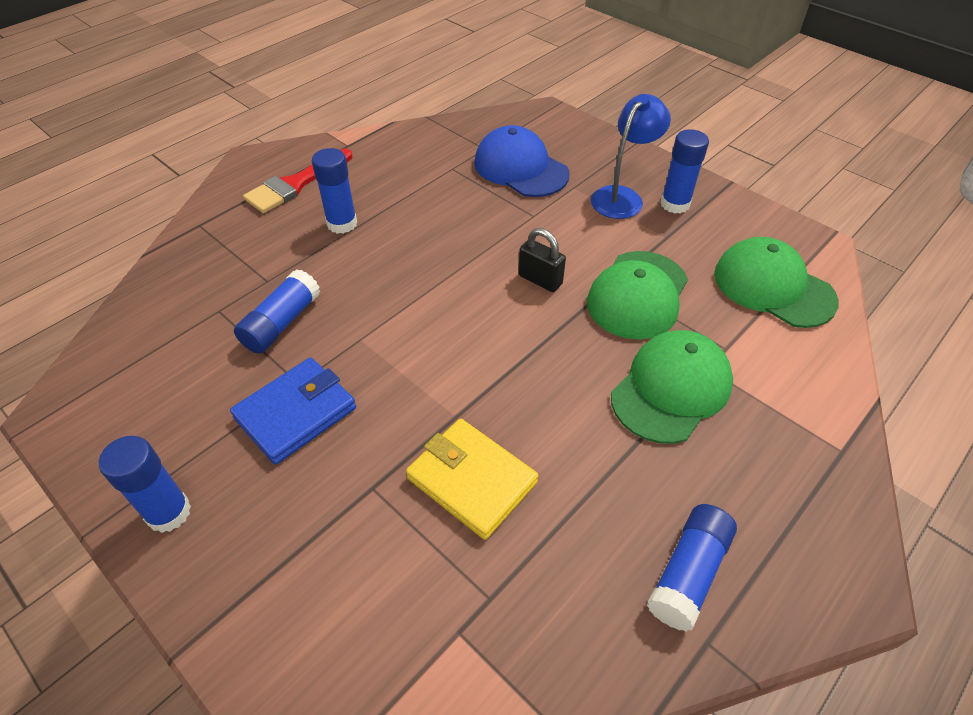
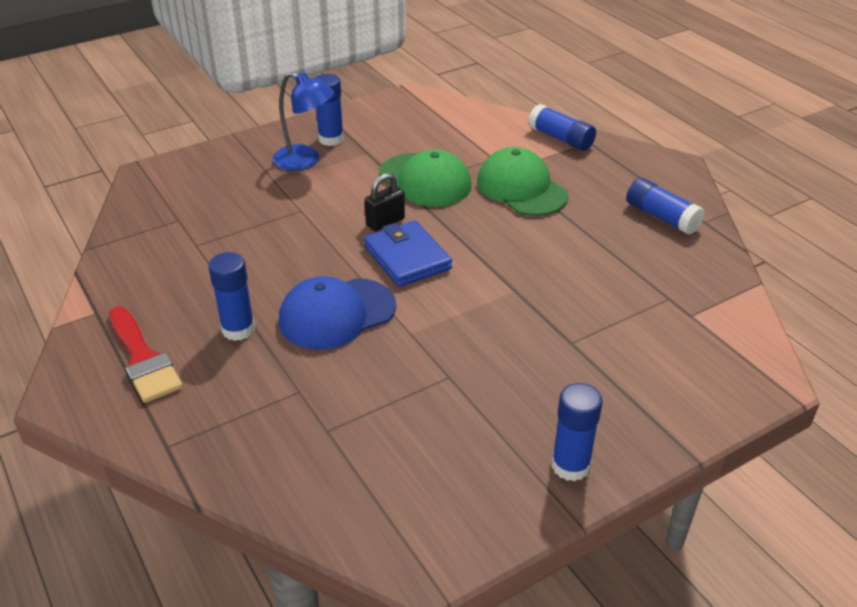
camera: 75 degrees left, 10 degrees down
blue wallet [230,357,356,464] -> blue wallet moved to [364,220,452,287]
blue glue stick [234,269,320,354] -> blue glue stick moved to [528,104,596,151]
yellow wallet [406,419,538,540] -> none
blue cap [474,125,570,197] -> blue cap moved to [279,276,396,350]
blue lamp [591,94,671,219] -> blue lamp turned 150 degrees clockwise [273,72,334,171]
green cap [714,237,839,328] -> none

